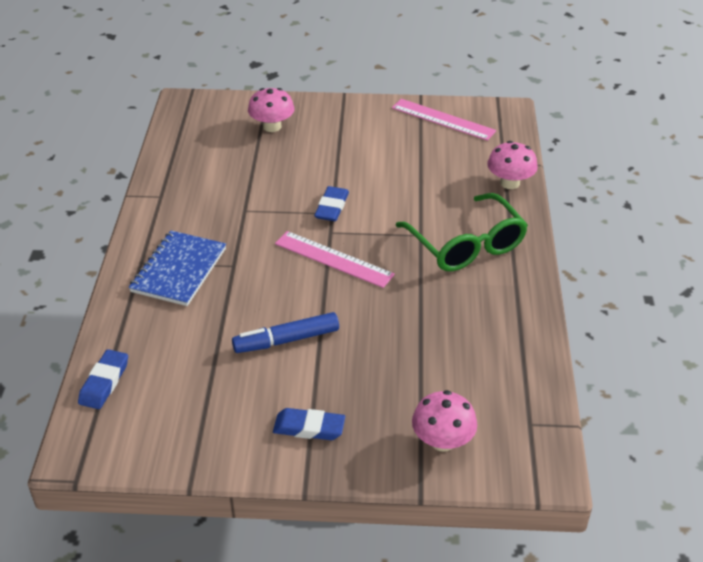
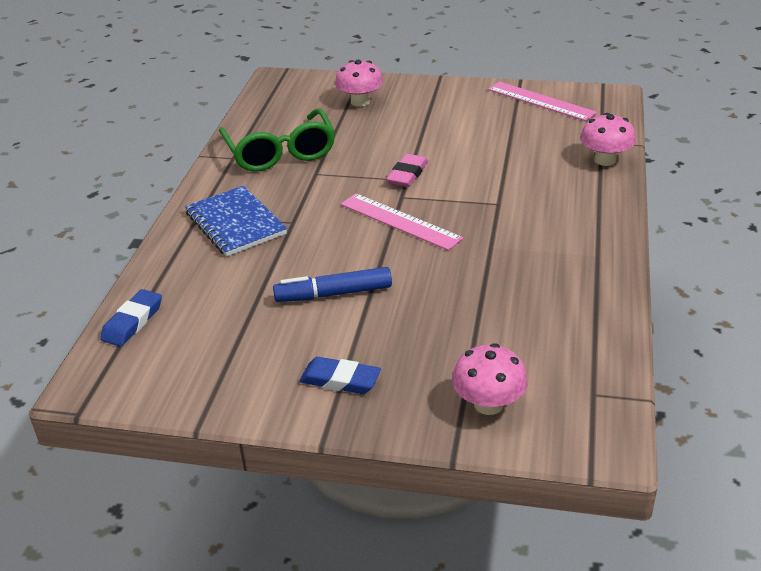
camera: 10 degrees right, 5 degrees down
blue notebook [129,231,226,306] -> blue notebook turned 60 degrees counterclockwise [185,186,287,256]
blue eraser [314,186,349,221] -> pink eraser [386,154,428,187]
green glasses [396,193,528,271] -> green glasses moved to [219,108,335,172]

